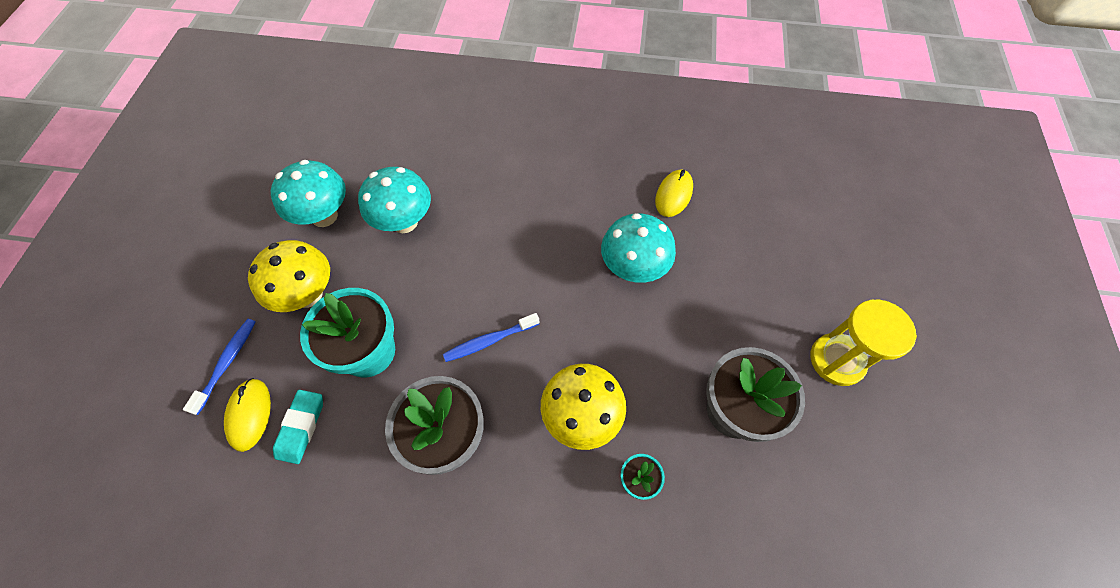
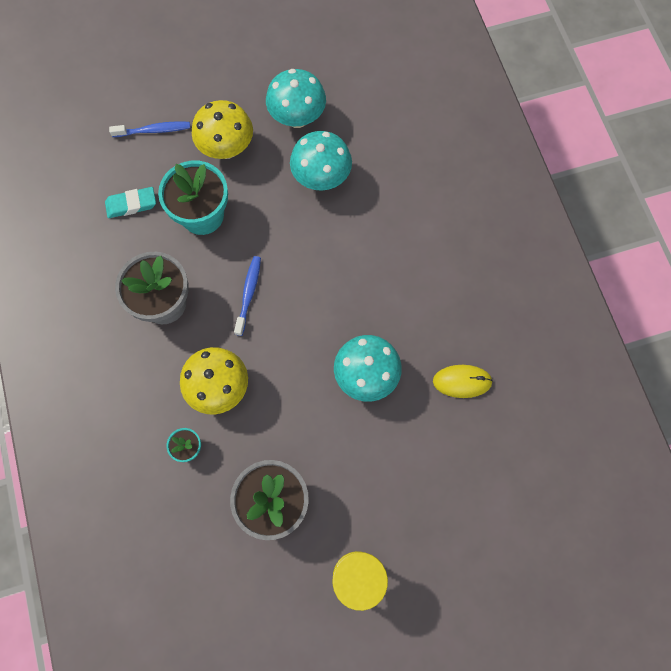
camera: 65 degrees right, 10 degrees up
yellow mouse [224,378,271,452] -> none
blue toothbrush [443,313,540,362] -> blue toothbrush turned 60 degrees clockwise [234,256,261,336]

